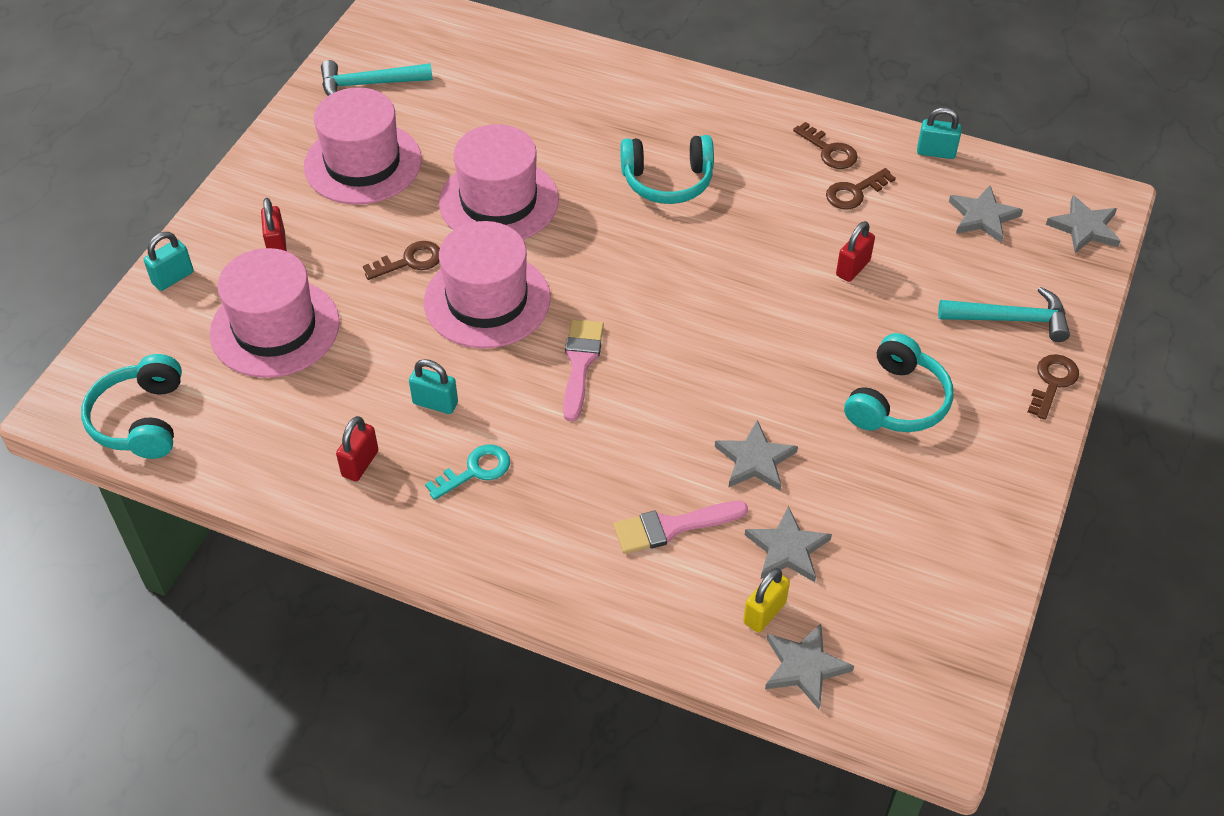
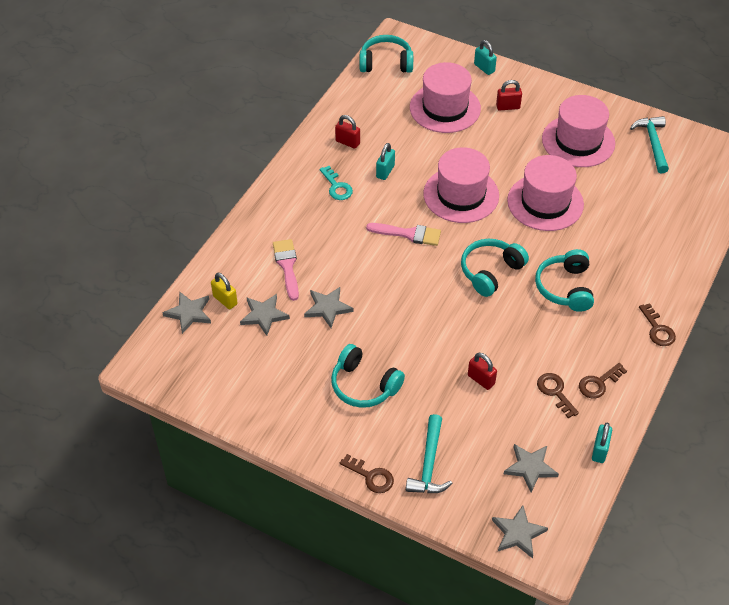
camera: 95 degrees right, 0 degrees up
brown key [363,241,440,280] -> brown key moved to [639,303,676,346]
none -> turquoise headphones [461,239,529,297]

